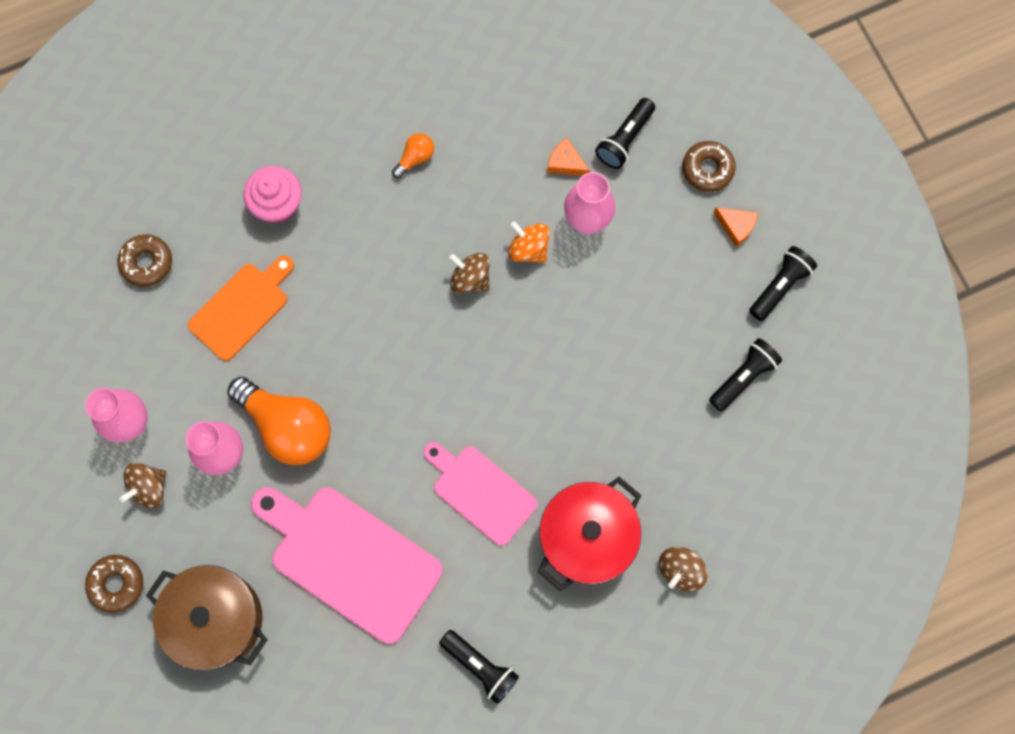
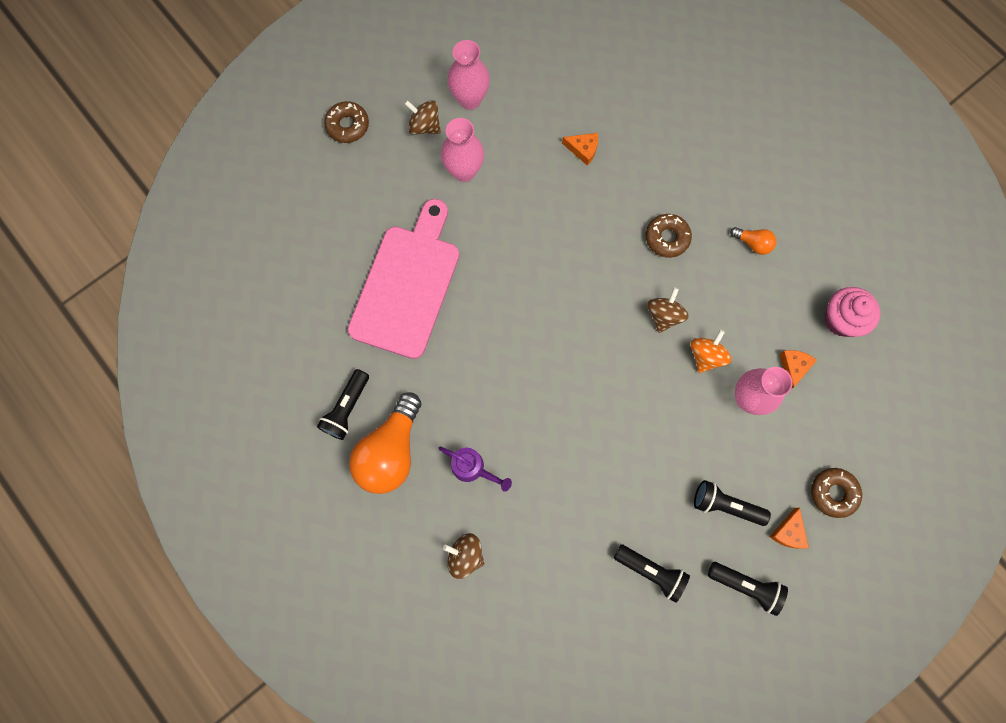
camera: 75 degrees right, 0 degrees up
brown donut [117,234,172,287] -> brown donut moved to [646,214,692,258]
brown pot [146,565,268,671] -> none
orange cutting board [188,255,294,361] -> orange cheese [562,133,598,166]
orange light bulb [228,377,331,465] -> orange light bulb moved to [349,392,421,494]
pink cupcake [243,166,302,224] -> pink cupcake moved to [824,287,880,337]
pink cutting board [424,442,537,546] -> none
red pot [538,477,641,591] -> purple watering can [438,447,512,492]
black flashlight [595,98,655,169] -> black flashlight moved to [694,480,771,526]

